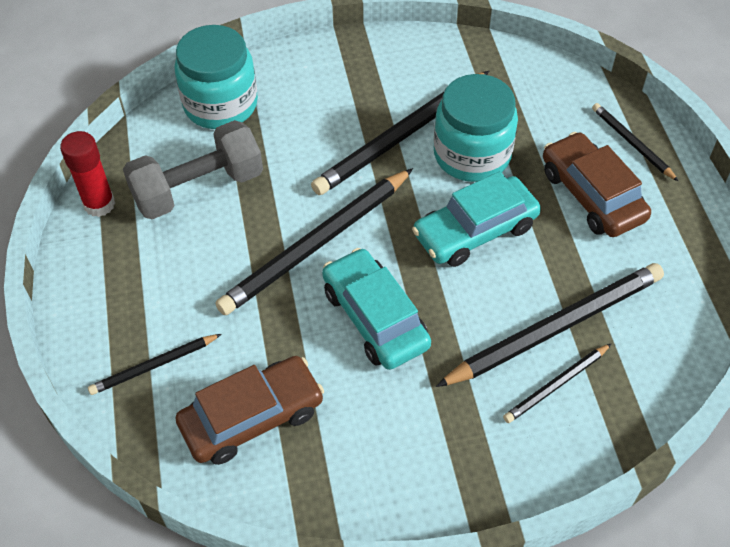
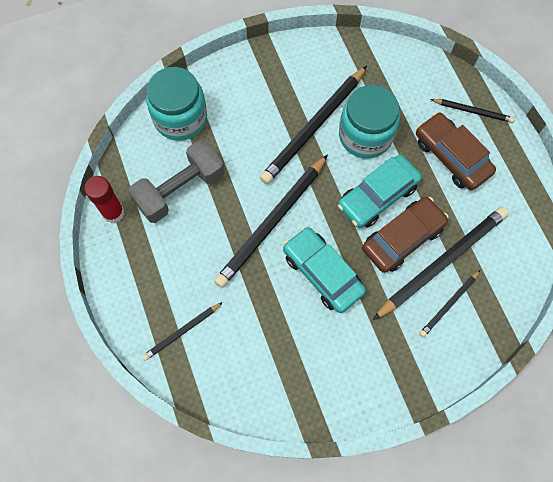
camera: 10 degrees left, 15 degrees up
brown car [176,356,324,465] -> brown car moved to [362,197,449,273]
black pencil [592,103,679,182] -> black pencil turned 150 degrees clockwise [431,99,515,123]

